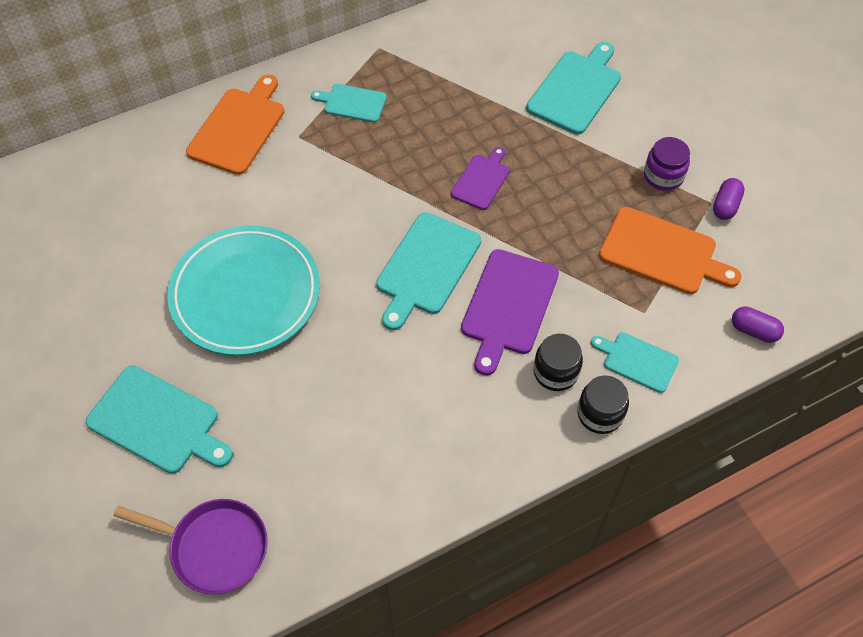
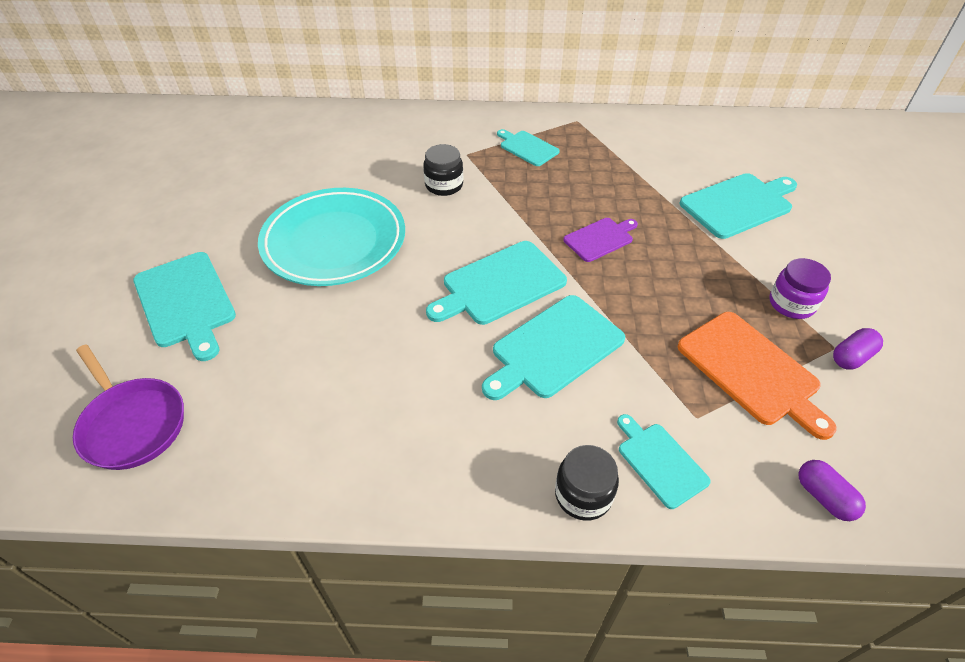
camera: 30 degrees right, 10 degrees down
orange cutting board [186,74,284,175] -> none
purple cutting board [461,249,559,376] -> turquoise cutting board [482,295,625,400]
black jar [534,334,583,391] -> black jar moved to [423,144,463,196]

